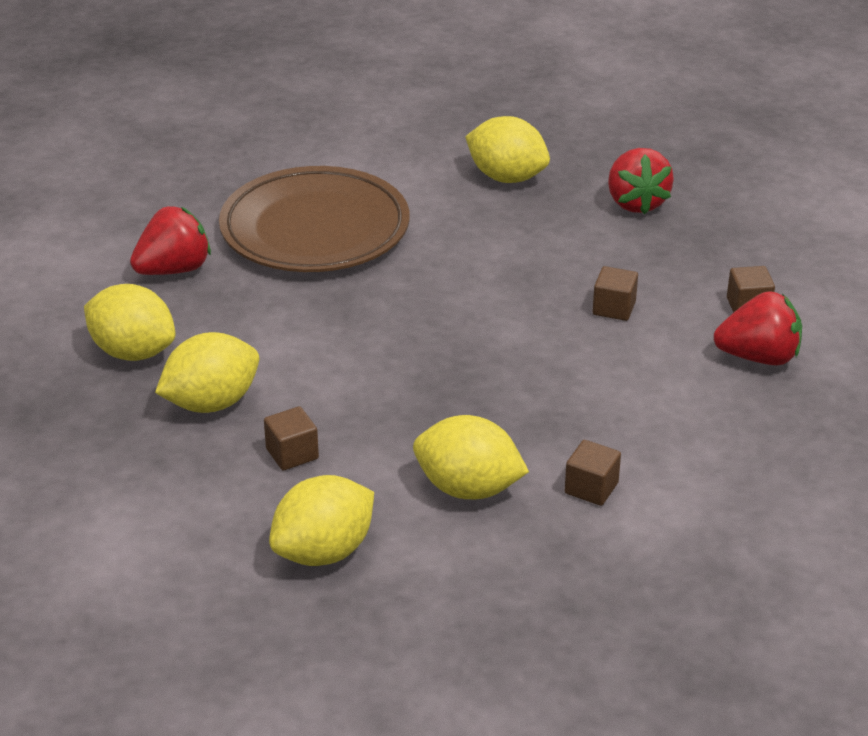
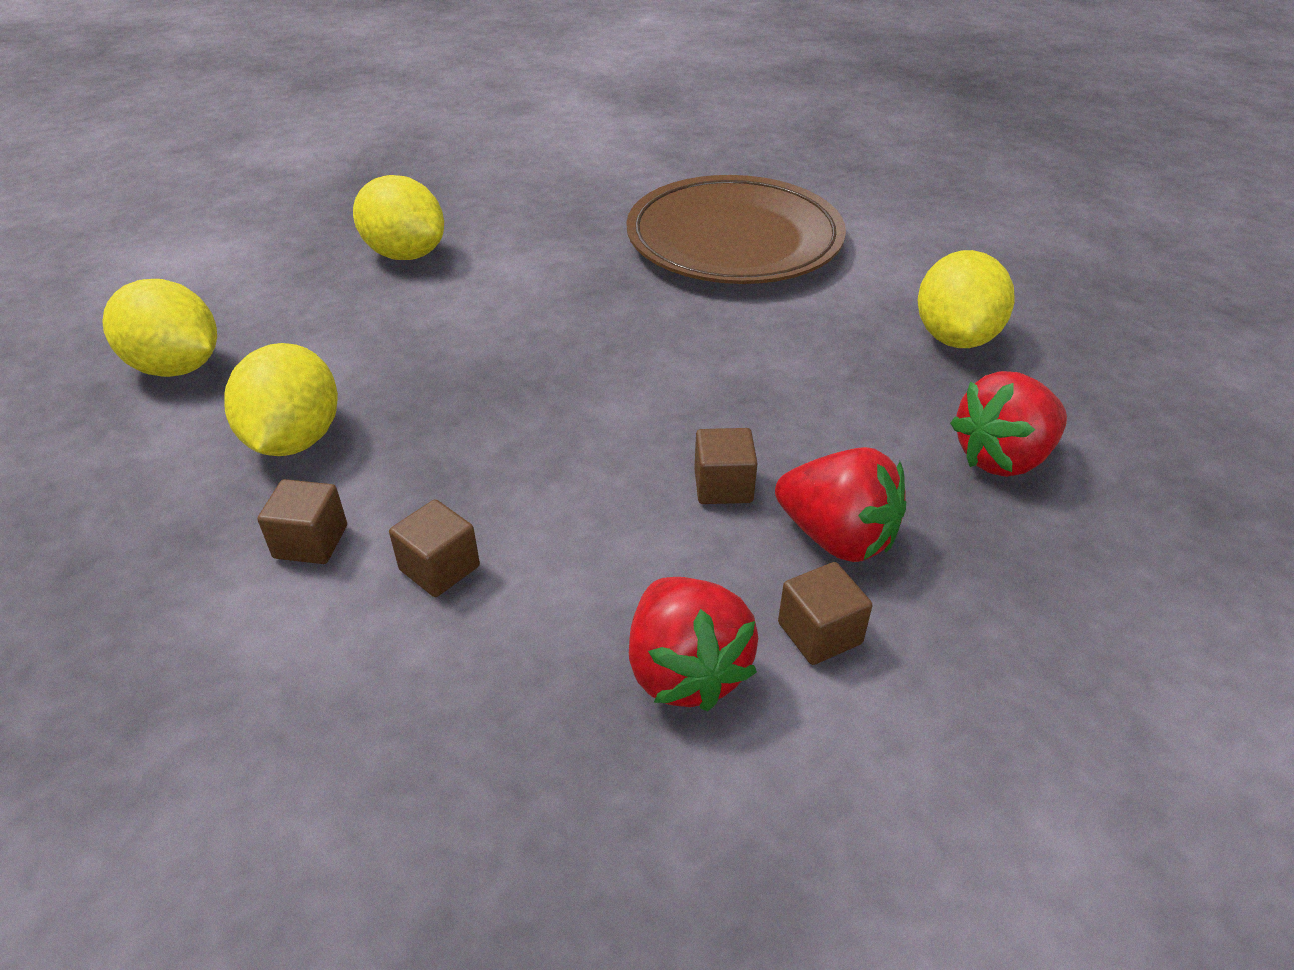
camera: 70 degrees right, 5 degrees up
yellow lemon [84,284,175,361] -> none
red strawberry [130,206,211,275] -> red strawberry moved to [775,447,906,562]
brown cube [264,406,319,470] -> brown cube moved to [389,499,480,597]

